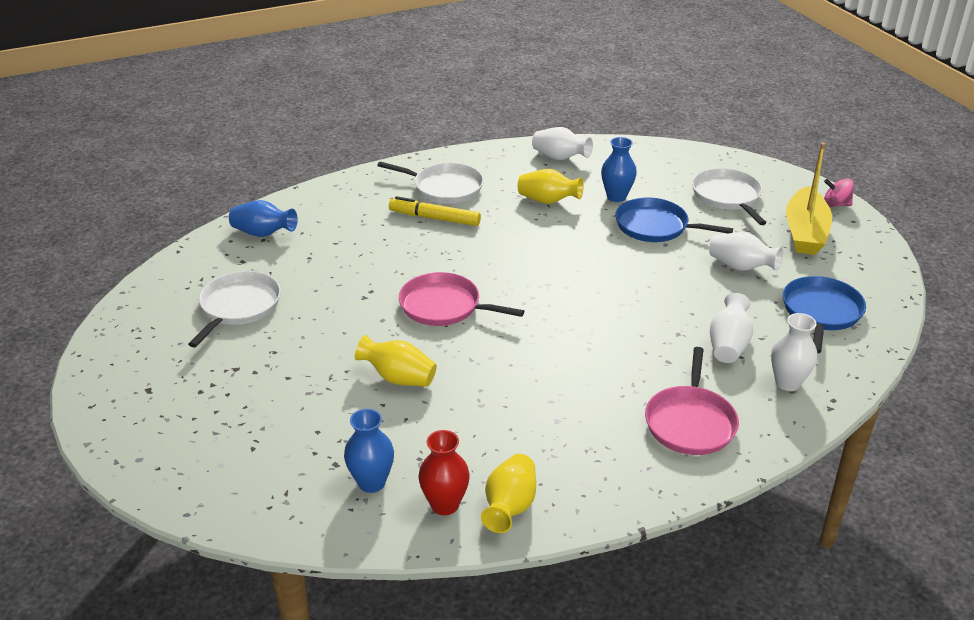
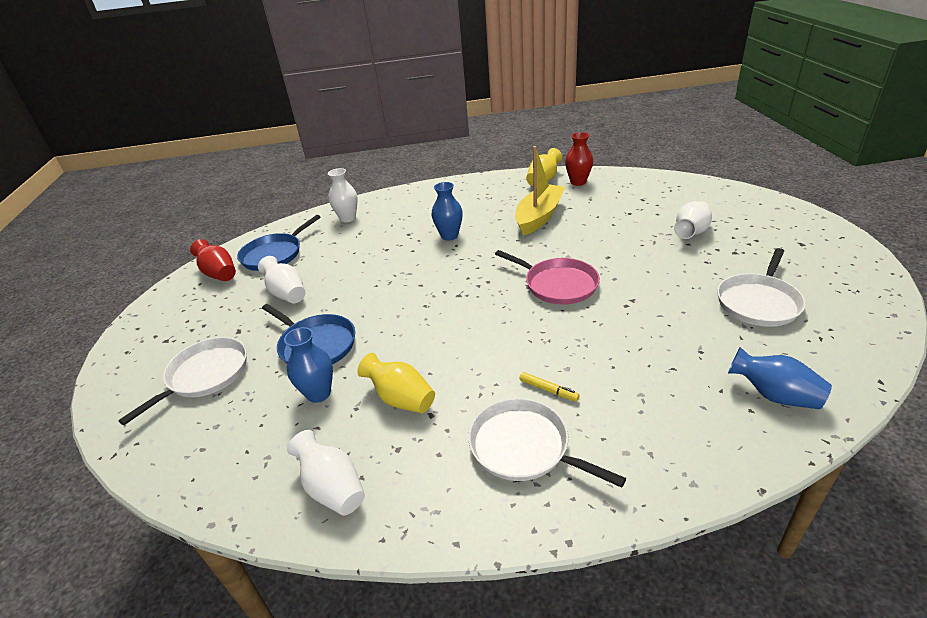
camera: 160 degrees left, 0 degrees up
blue vase [344,409,394,493] -> blue vase moved to [432,182,463,240]
yellow vase [355,335,437,387] -> none
yellow marker [389,196,481,226] -> yellow marker [519,372,580,402], size x0.53
pink pan [645,347,739,455] -> none
white pan [692,168,767,225] -> white pan turned 150 degrees counterclockwise [118,337,247,425]
white vase [710,293,753,363] -> white vase moved to [674,201,712,239]
yellow boat [786,143,832,255] -> yellow boat moved to [515,146,565,236]
pink spinning top [824,178,854,207] -> none
none -> red vase [190,239,236,281]

